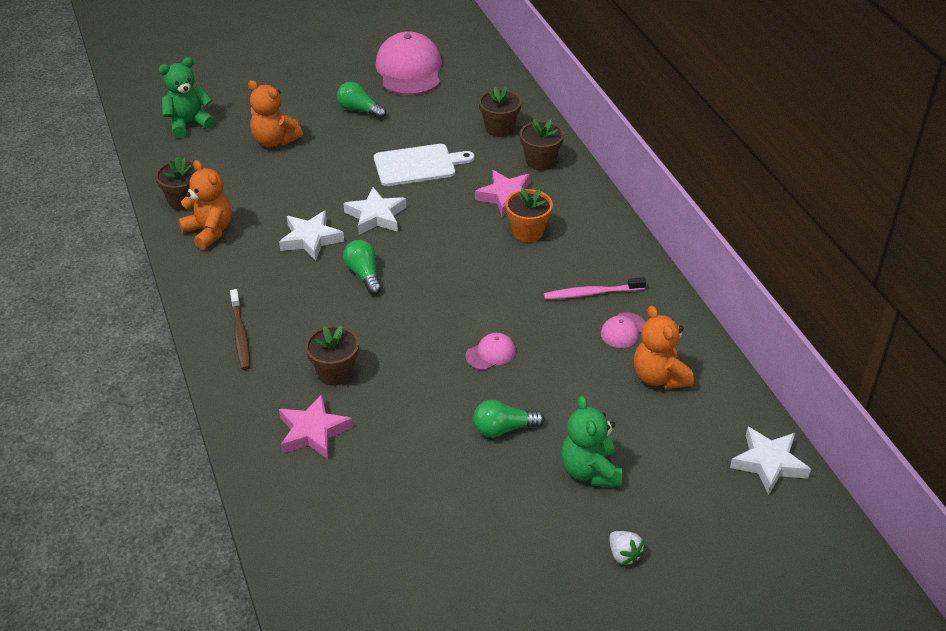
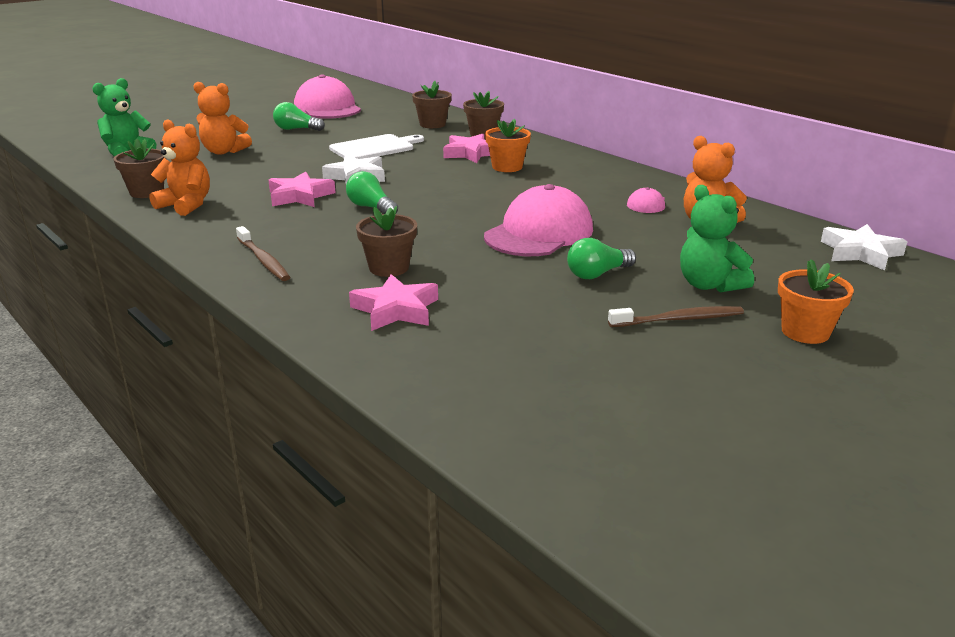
camera: 20 degrees left, 15 degrees down
white star [279,210,344,261] -> pink star [268,172,336,207]
pink cap [465,333,516,370] -> pink cap [484,184,593,256], size x2.24
pink toothbrush [544,277,646,300] -> none
white strawberry [609,531,645,565] -> orange flower pot [778,259,854,344]
none -> brown toothbrush [608,306,744,327]

